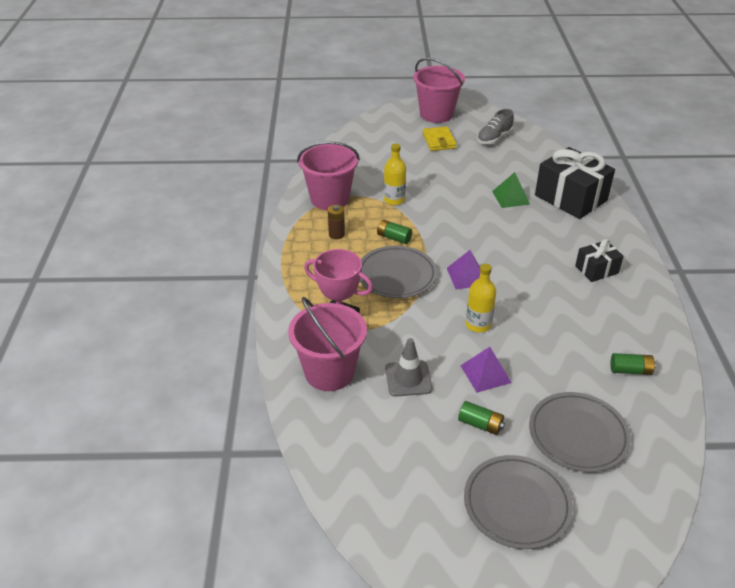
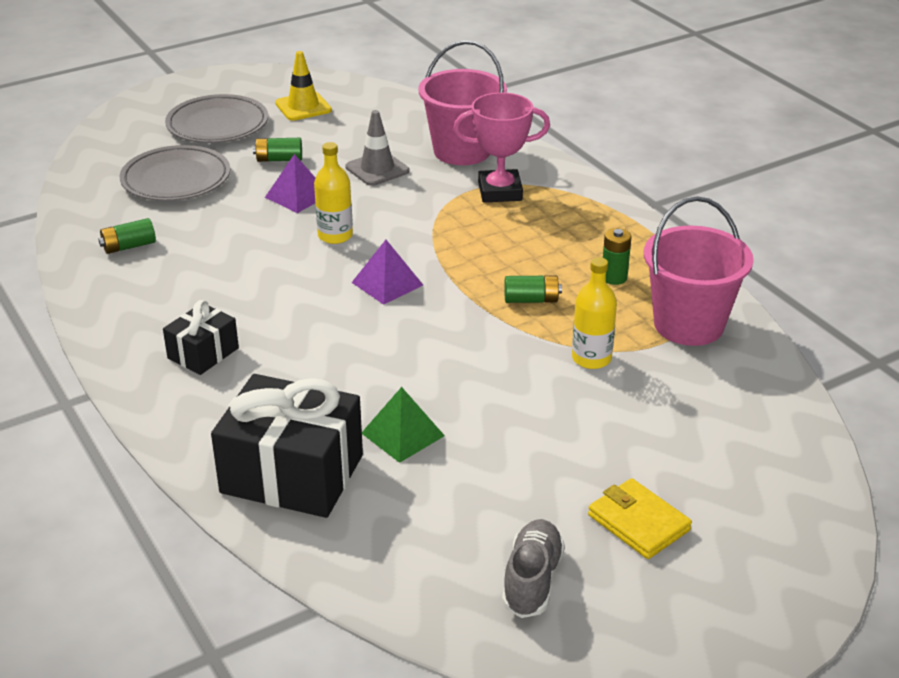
camera: 150 degrees right, 5 degrees down
brown battery [328,205,345,239] -> green battery [603,228,632,285]
grey plate [360,246,437,298] -> none
pink bucket [413,58,465,123] -> none
none -> yellow traffic cone [275,51,332,121]

